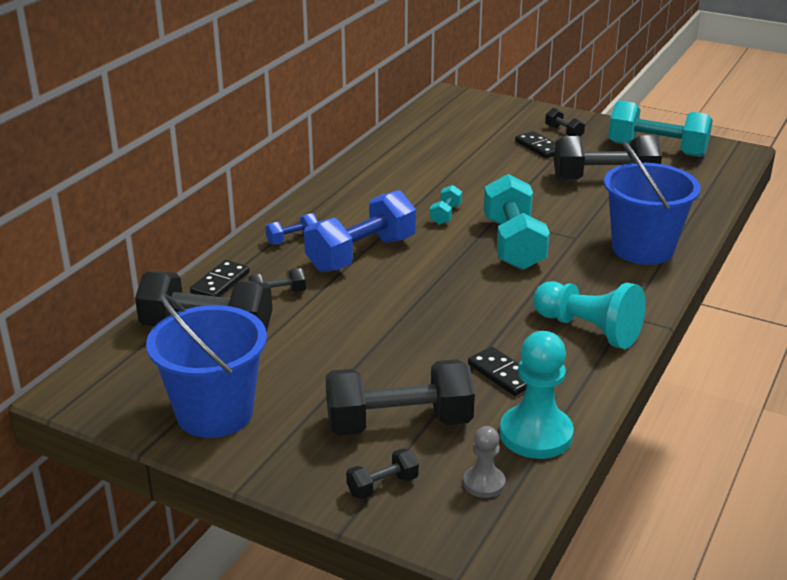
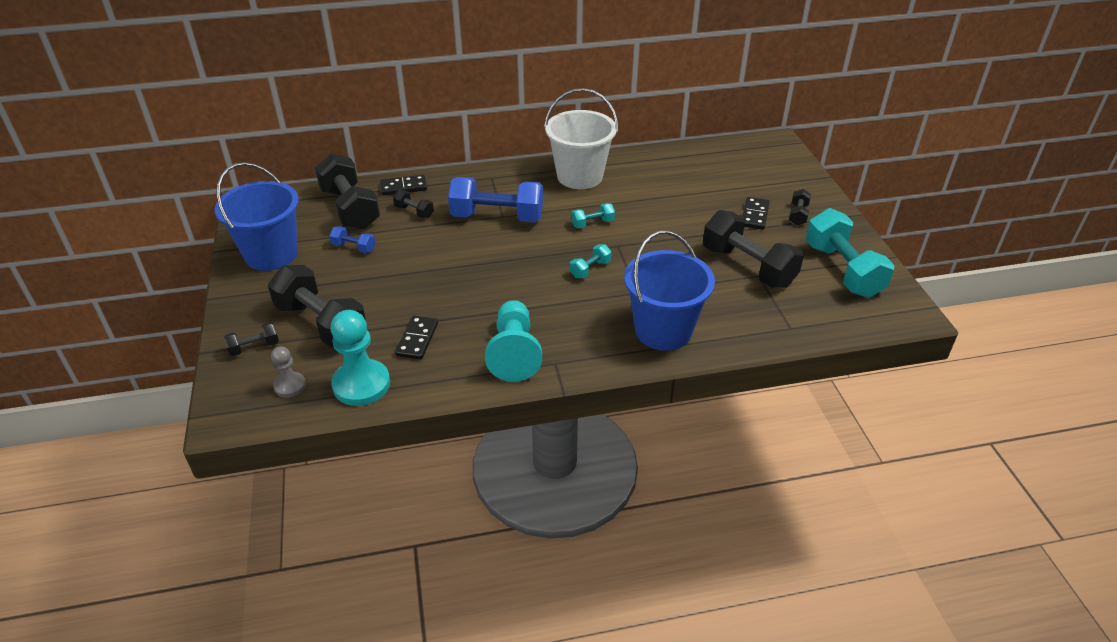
camera: 50 degrees right, 10 degrees up
blue dumbbell [265,213,318,245] -> blue dumbbell moved to [329,226,375,253]
black dumbbell [346,448,419,499] -> black dumbbell turned 45 degrees counterclockwise [224,322,279,356]
turquoise dumbbell [484,174,550,270] -> turquoise dumbbell [570,244,612,278], size x0.46
none -> white bucket [544,88,618,189]

